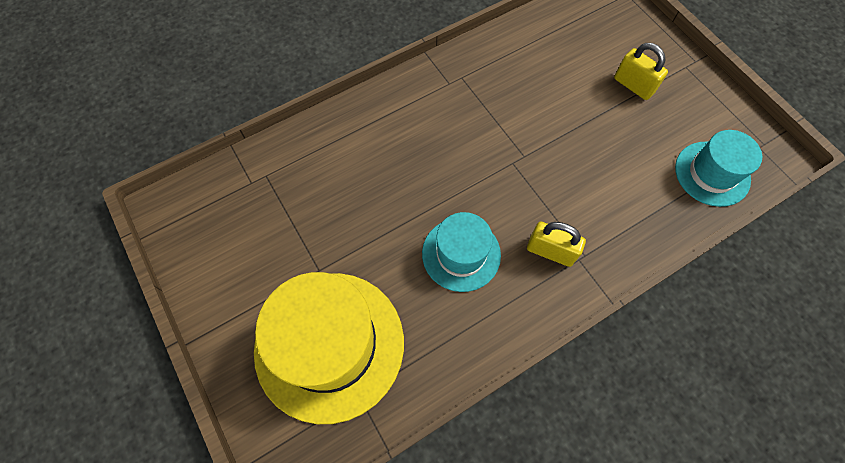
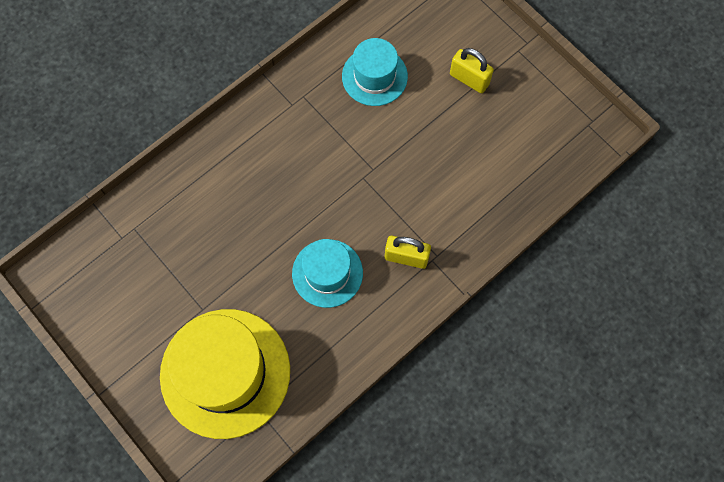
camera: 10 degrees left, 5 degrees up
turquoise hat [675,130,762,207] -> turquoise hat moved to [342,38,408,106]

